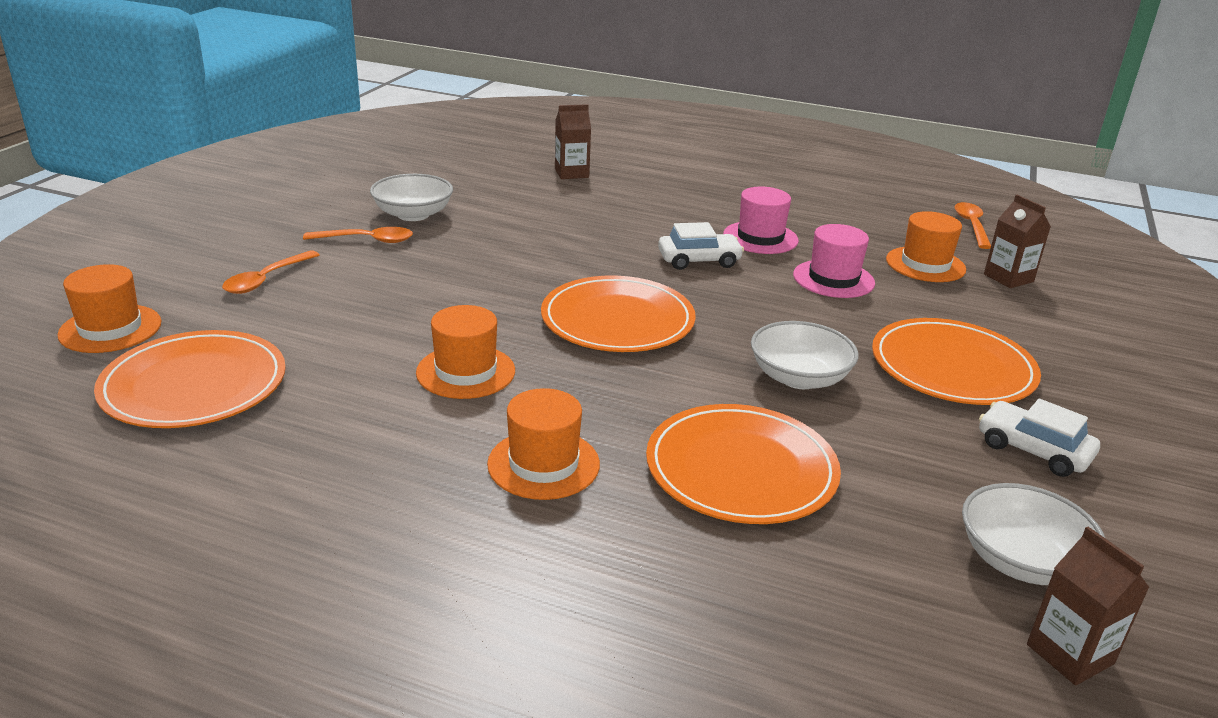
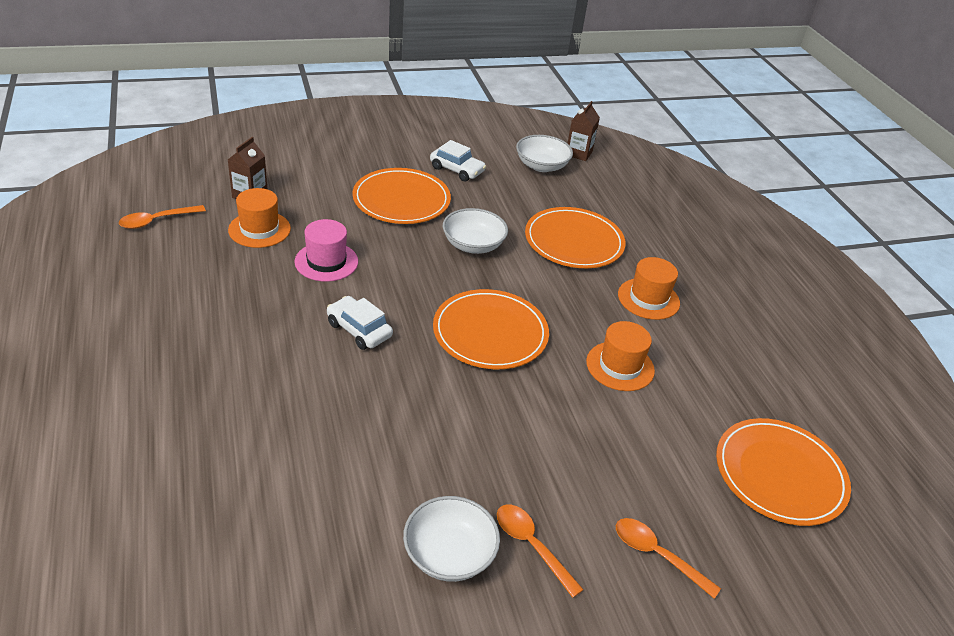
camera: 130 degrees left, 10 degrees up
orange hat [57,264,161,353] -> none
orange spoon [222,250,320,294] -> orange spoon turned 135 degrees counterclockwise [616,518,721,599]
brown carton [555,104,591,179] -> none
pink hat [723,187,799,254] -> none
white car [979,399,1100,477] -> white car turned 60 degrees counterclockwise [430,140,486,181]

